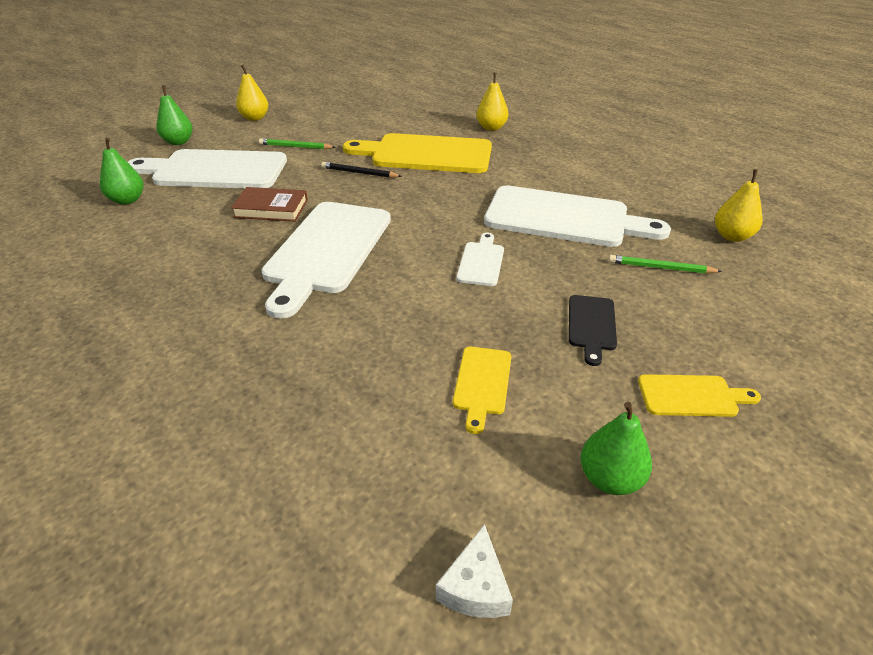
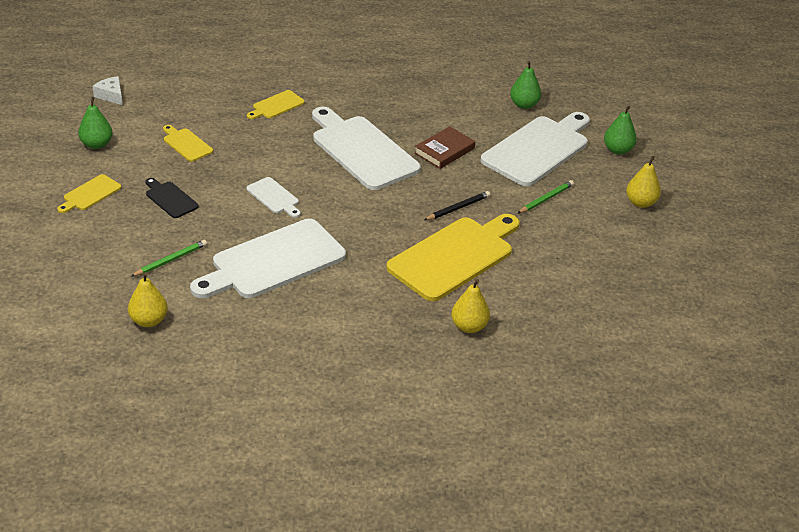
camera: 125 degrees right, 0 degrees up
none -> yellow cutting board [247,90,305,119]

